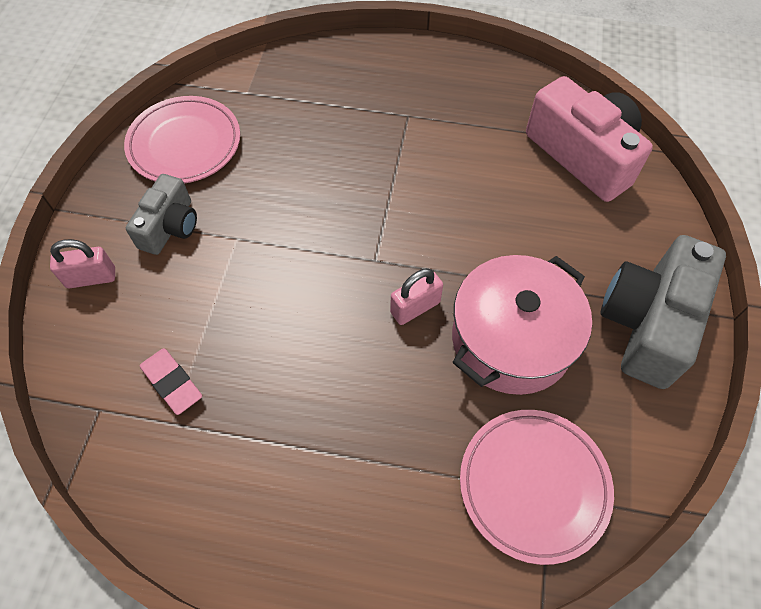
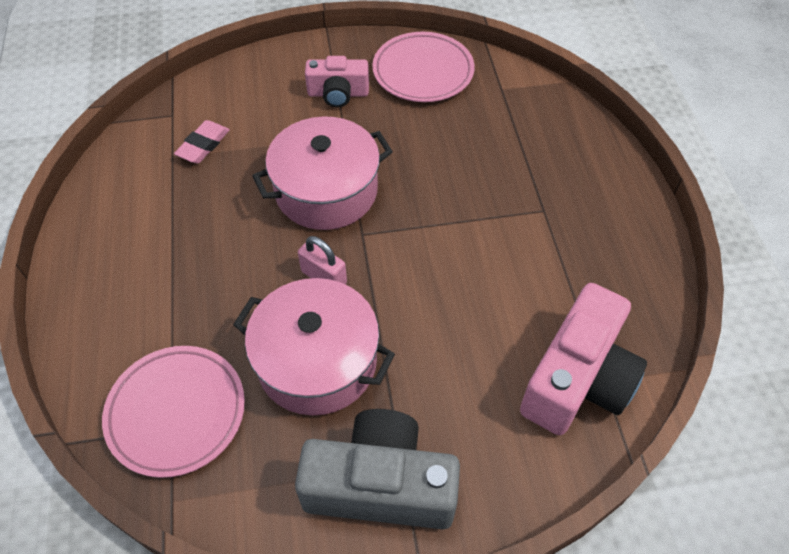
camera: 70 degrees right, 5 degrees down
pink padlock [50,239,115,288] -> none
grey camera [126,174,197,255] -> pink camera [305,56,369,107]
none -> pink pot [252,116,393,230]

